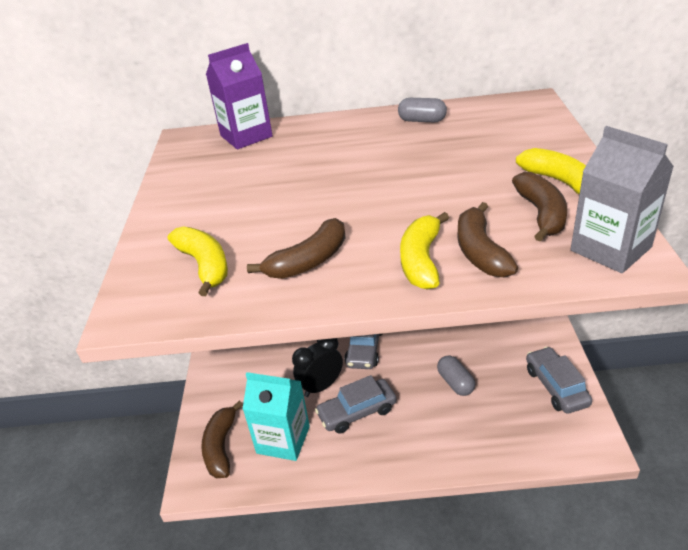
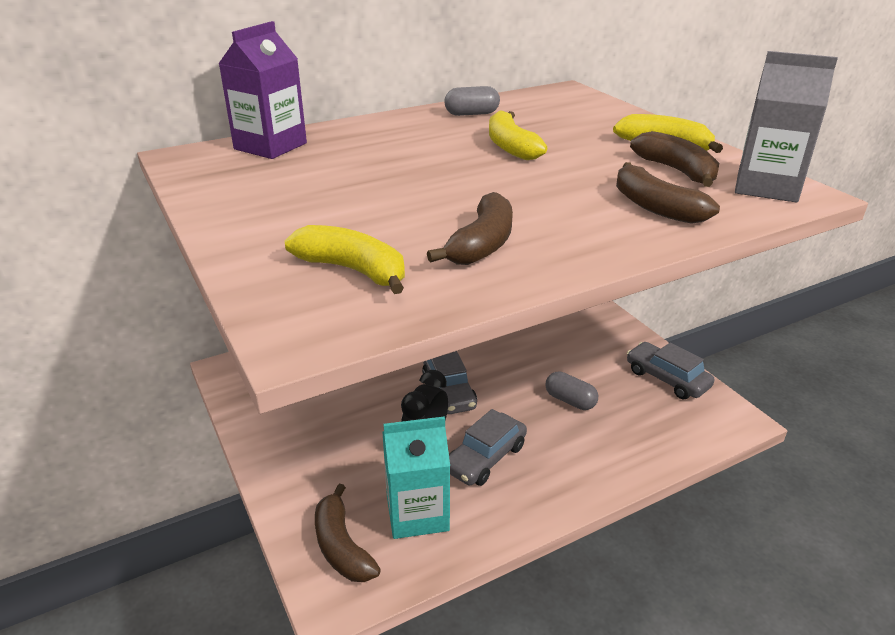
camera: 30 degrees left, 5 degrees down
yellow banana [400,212,449,290] -> yellow banana moved to [489,111,547,160]

